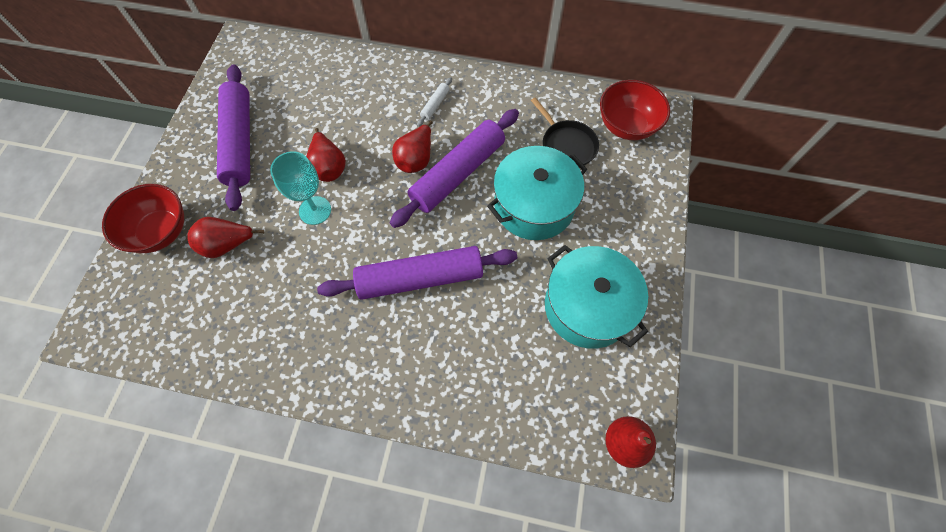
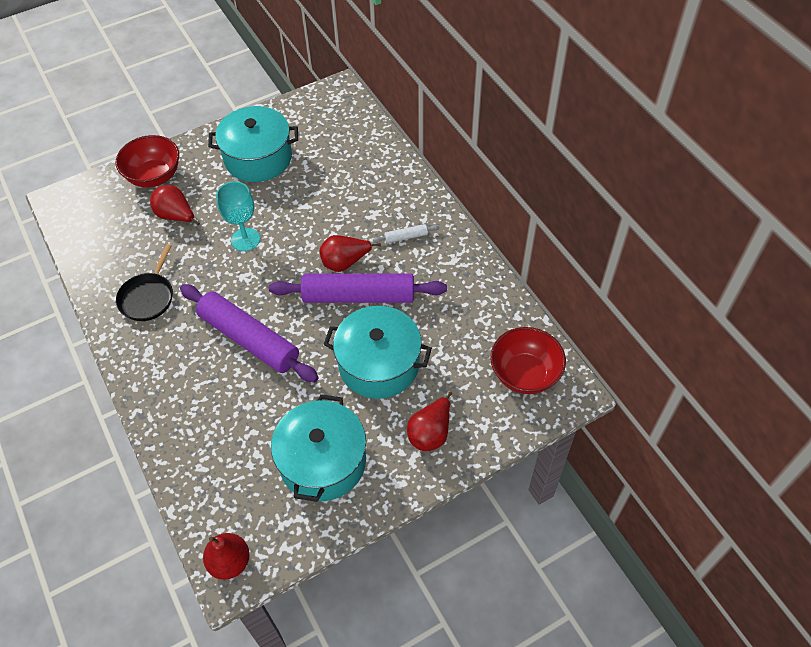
camera: 50 degrees right, 10 degrees down
purple rolling pin [217,64,250,211] -> turquoise pot [208,106,298,182]
red pear [306,128,346,182] -> red pear moved to [407,392,452,451]
black pan [531,97,599,168] -> black pan moved to [116,244,173,321]

